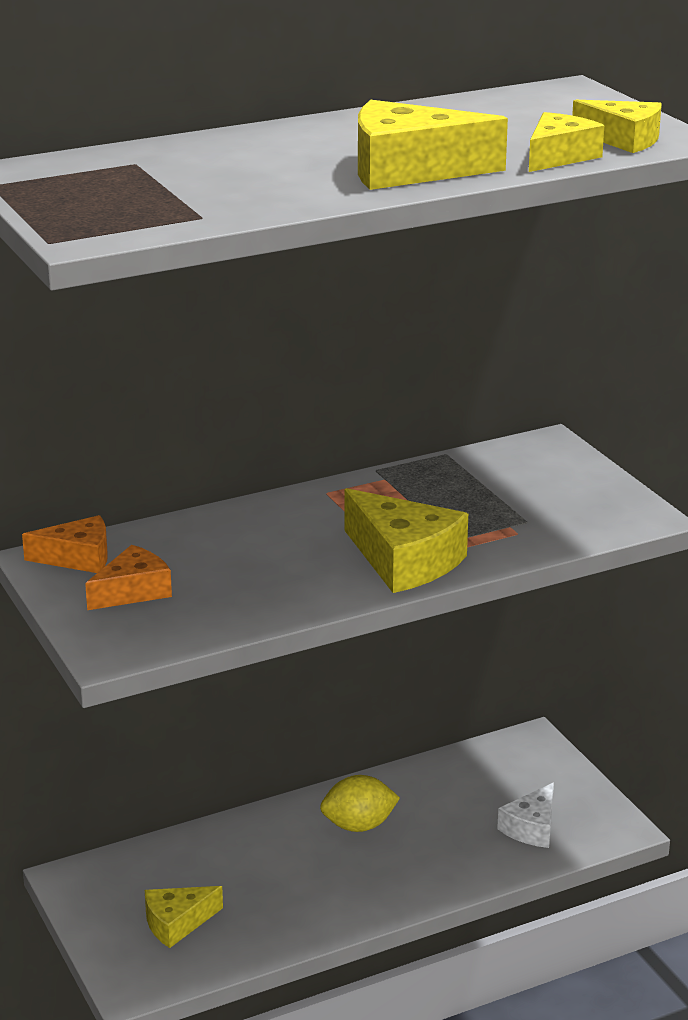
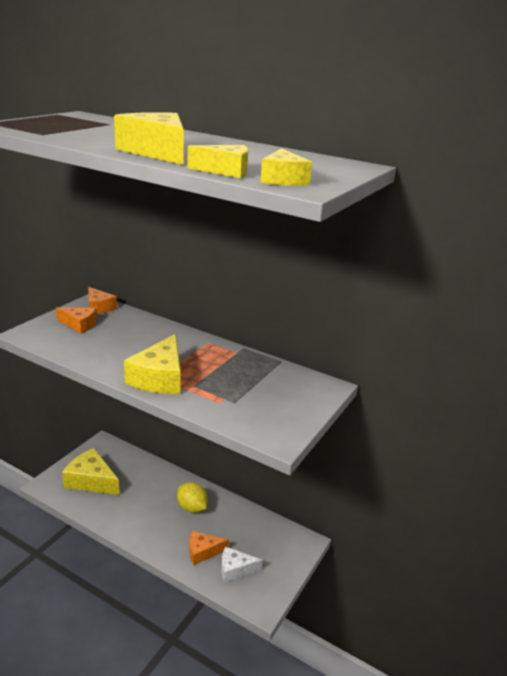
camera: 55 degrees right, 0 degrees up
yellow cheese [145,886,223,948] -> yellow cheese [62,448,120,495], size x1.61
none -> orange cheese [189,531,229,565]

